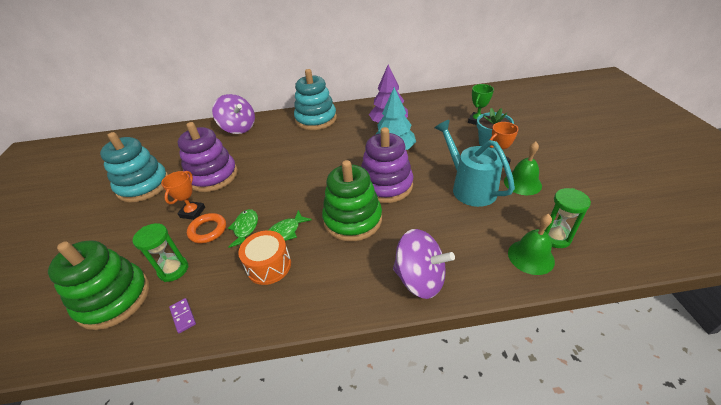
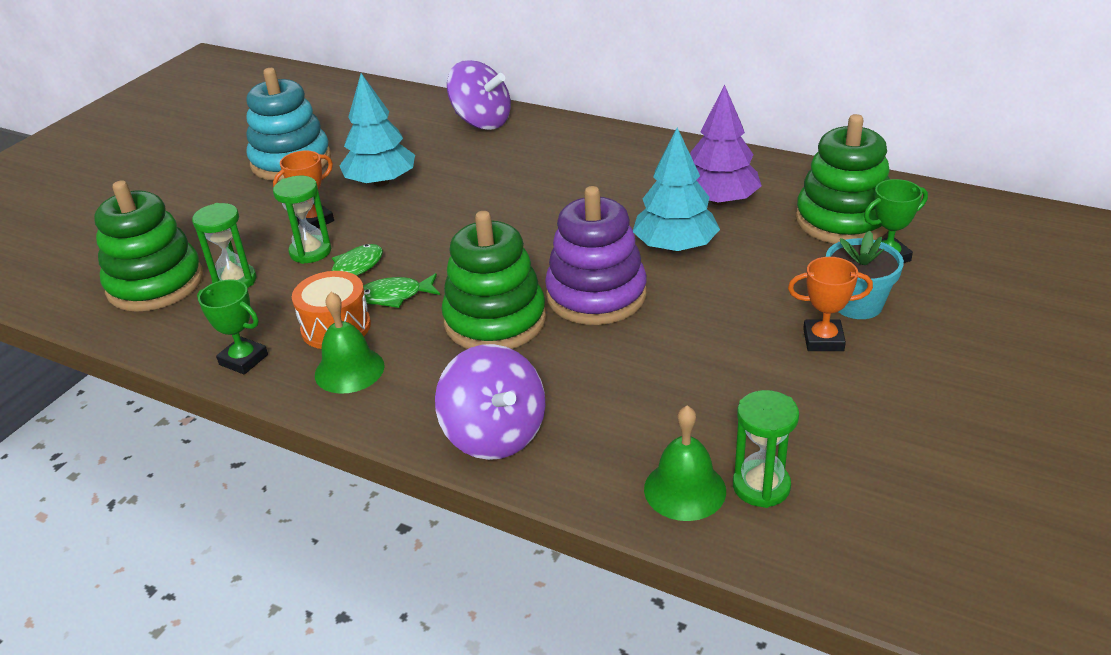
camera: 35 degrees right, 5 degrees down
purple domino [169,298,196,333] -> none
purple stacking toy [178,122,238,192] -> turquoise tree [340,73,415,186]
orange ring [187,213,226,243] -> green hourglass [273,176,331,264]
purple spinning top [212,94,255,134] -> purple spinning top turned 45 degrees counterclockwise [447,60,511,130]
turquoise stacking toy [294,69,337,130] -> none
turquoise watering can [435,120,515,207] -> none
green bell [504,142,542,195] -> green bell moved to [315,292,385,394]
none -> green trophy [197,279,268,375]
none -> green stacking toy [796,114,890,244]

